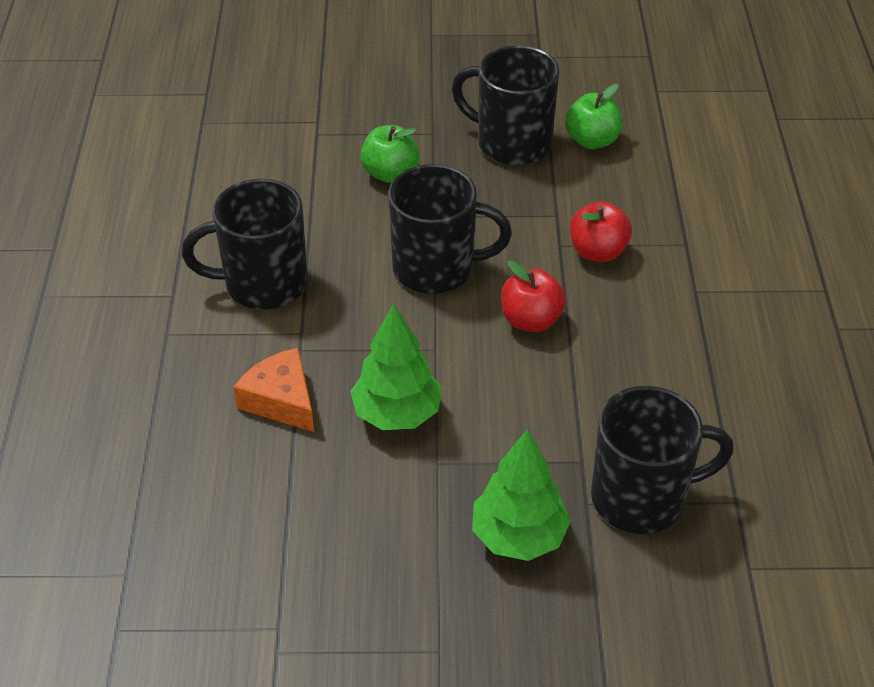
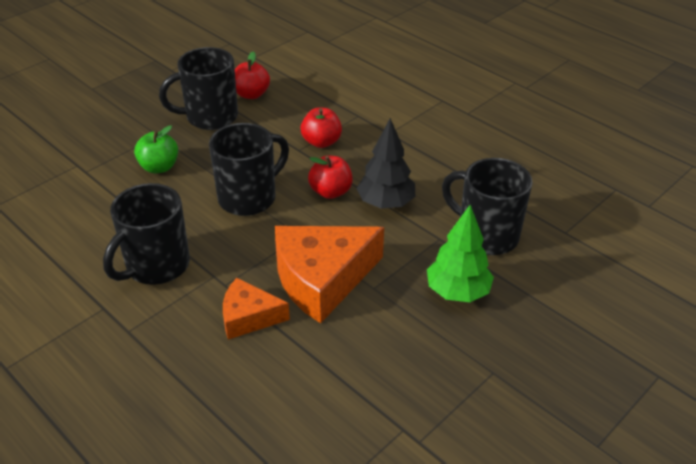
camera: 45 degrees left, 5 degrees down
green tree [350,303,442,430] -> orange cheese [275,226,384,323]
green apple [565,84,622,149] -> red apple [235,51,270,99]
black mug [591,386,734,534] -> black mug turned 90 degrees counterclockwise [442,158,533,255]
none -> black tree [356,118,415,209]

